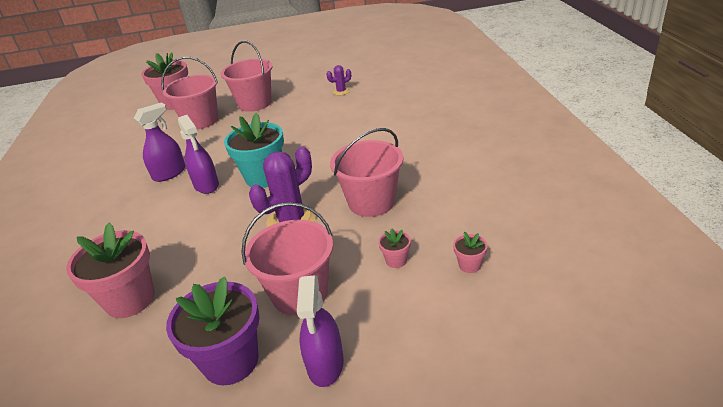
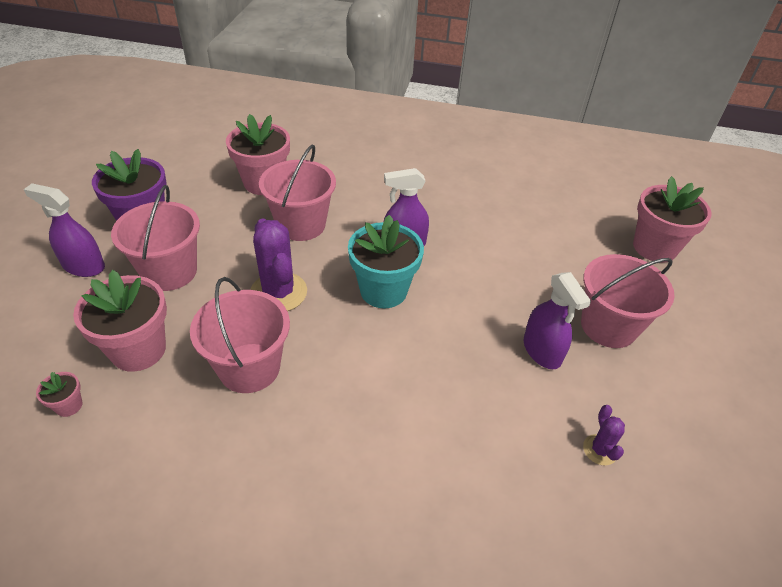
camera: 105 degrees right, 10 degrees up
purple spray bottle [134,102,185,182] -> purple spray bottle moved to [524,272,591,369]
pink bucket [161,57,218,130] -> pink bucket moved to [259,144,336,241]
pink flower pot [378,229,411,268] -> pink flower pot [73,270,167,372], size x2.26

